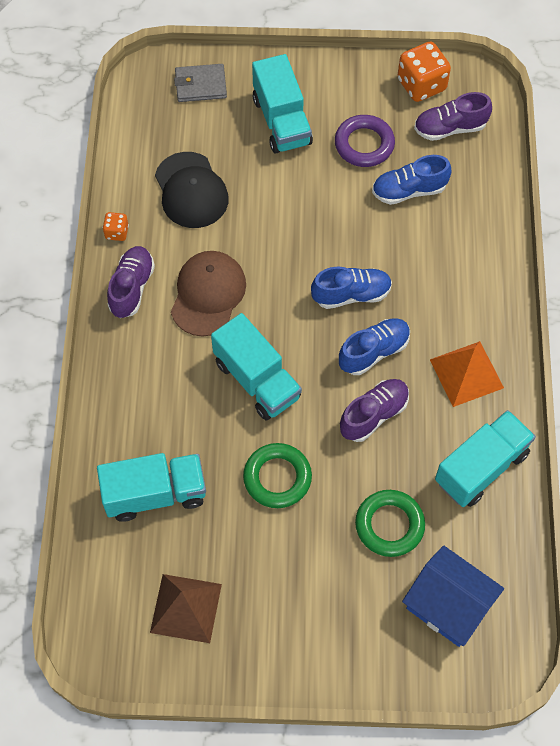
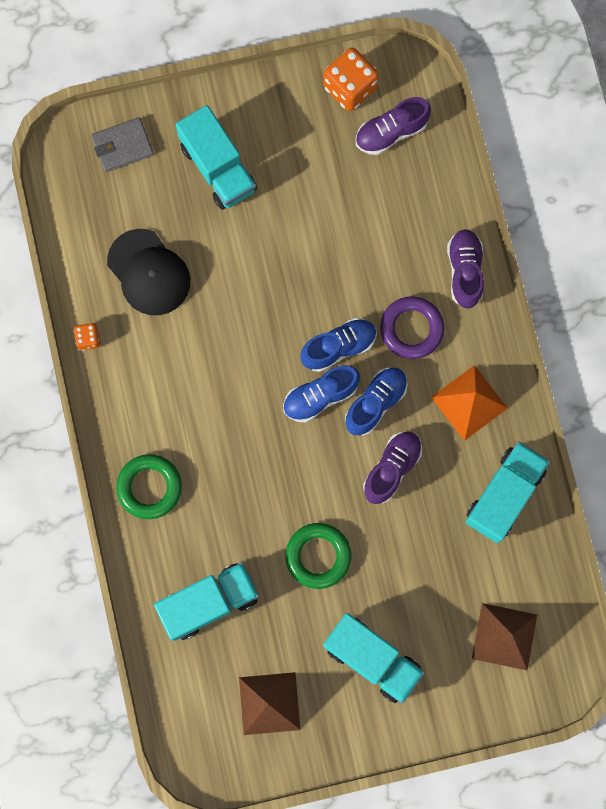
camera: 15 degrees left, 15 degrees up
purple shoe [107,246,155,318] -> purple shoe moved to [447,229,484,309]
brown cap [171,251,246,337] -> none
turquoise truck [211,313,302,421] -> turquoise truck moved to [323,613,425,704]
purple ring [335,115,395,167] -> purple ring moved to [380,296,445,359]
green ring [355,490,425,557] -> green ring moved to [116,454,182,519]
blue shoe [372,155,451,205] -> blue shoe moved to [283,365,360,423]
blue house [402,546,504,647] -> brown pyramid [472,603,537,670]

